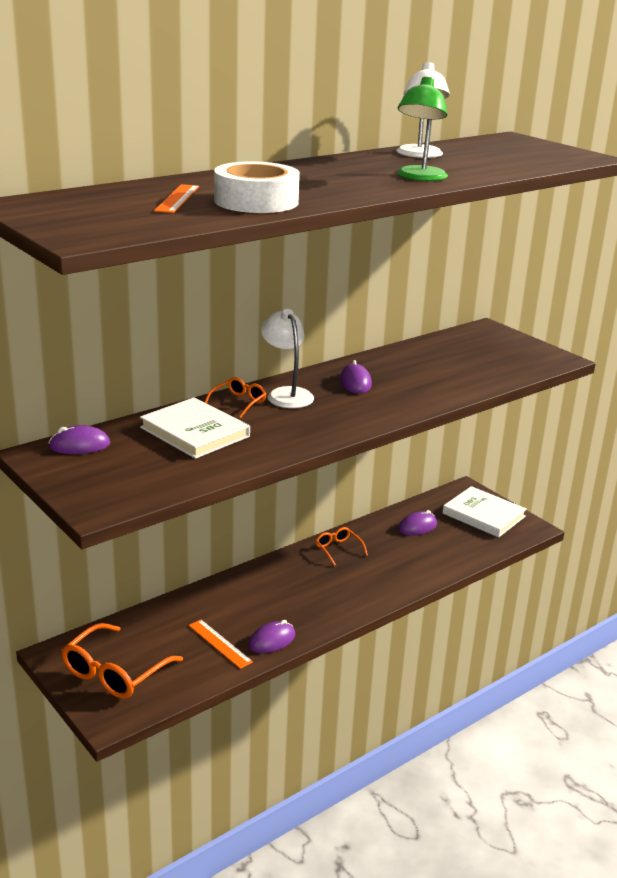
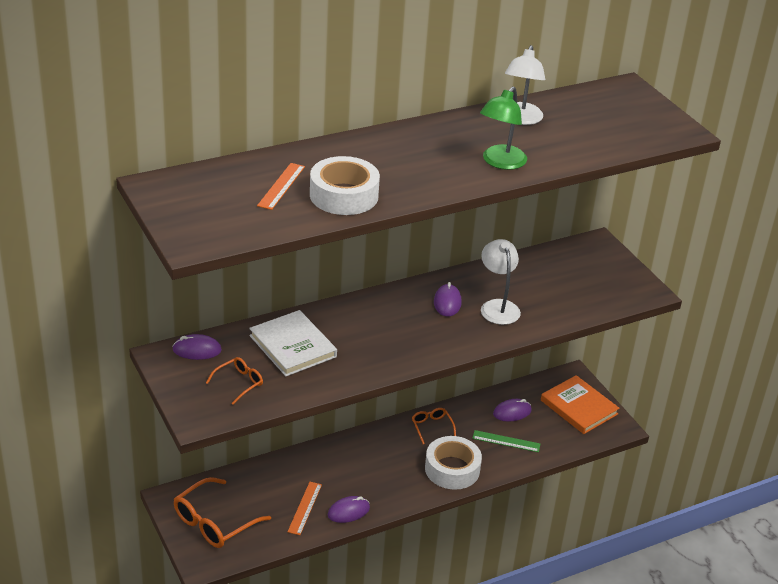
camera: 10 degrees right, 10 degrees up
orange ruler [189,620,253,669] -> orange ruler turned 45 degrees clockwise [288,482,322,535]
orange glasses [205,377,266,418] -> orange glasses moved to [206,357,263,405]
white lamp [261,309,314,408] -> white lamp moved to [481,239,521,325]
white book [442,486,527,537] -> orange book [541,375,620,434]
none -> white tape [425,436,482,490]
none -> green ruler [472,430,540,452]

